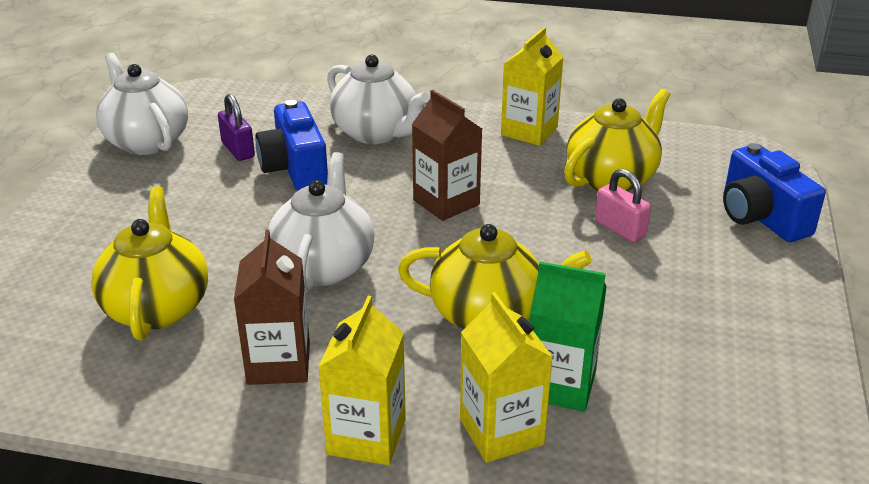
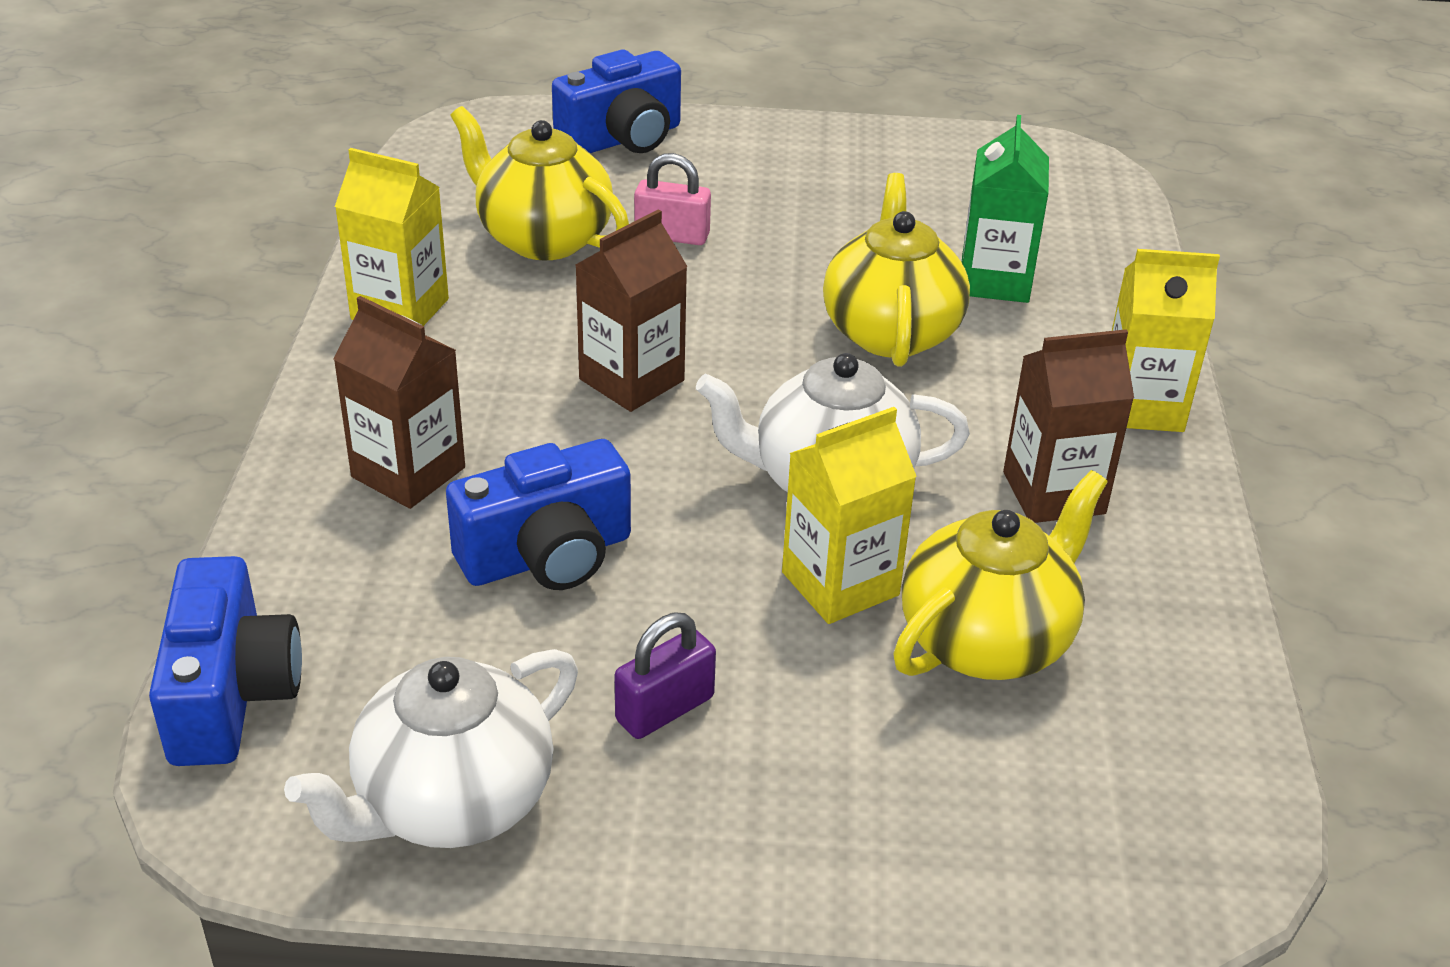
camera: 100 degrees left, 5 degrees up
yellow teapot [91,186,208,341] -> yellow teapot turned 150 degrees clockwise [893,470,1108,680]
purple padlock [218,94,255,161] -> purple padlock moved to [615,613,716,739]
white teapot [327,55,430,144] -> brown carton [333,296,465,509]
yellow carton [460,292,553,463] -> yellow carton moved to [782,407,917,624]
pink padlock [595,169,651,243] -> pink padlock turned 60 degrees clockwise [634,153,711,245]
none -> blue camera [149,556,302,766]

